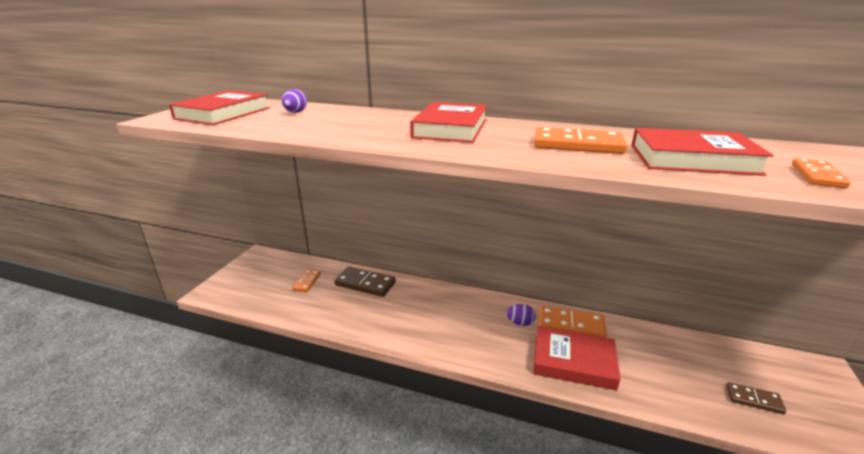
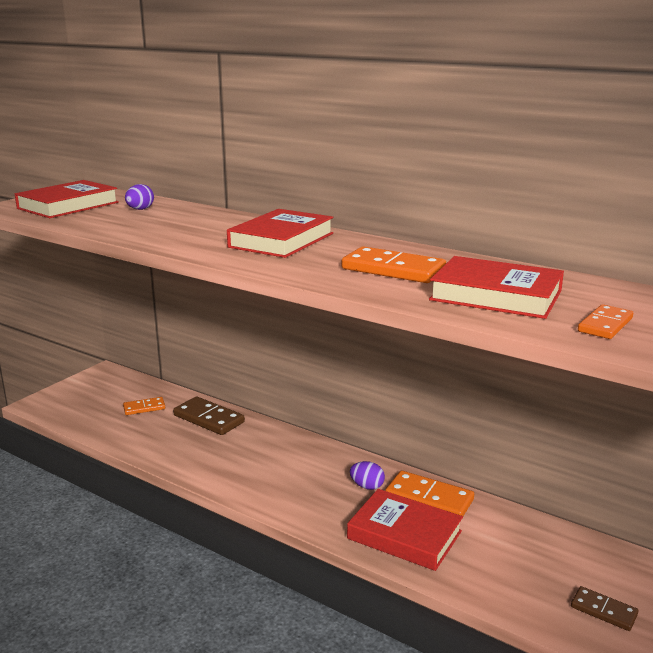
camera: 15 degrees right, 5 degrees down
orange domino [292,270,321,292] -> orange domino turned 45 degrees clockwise [123,397,165,415]

